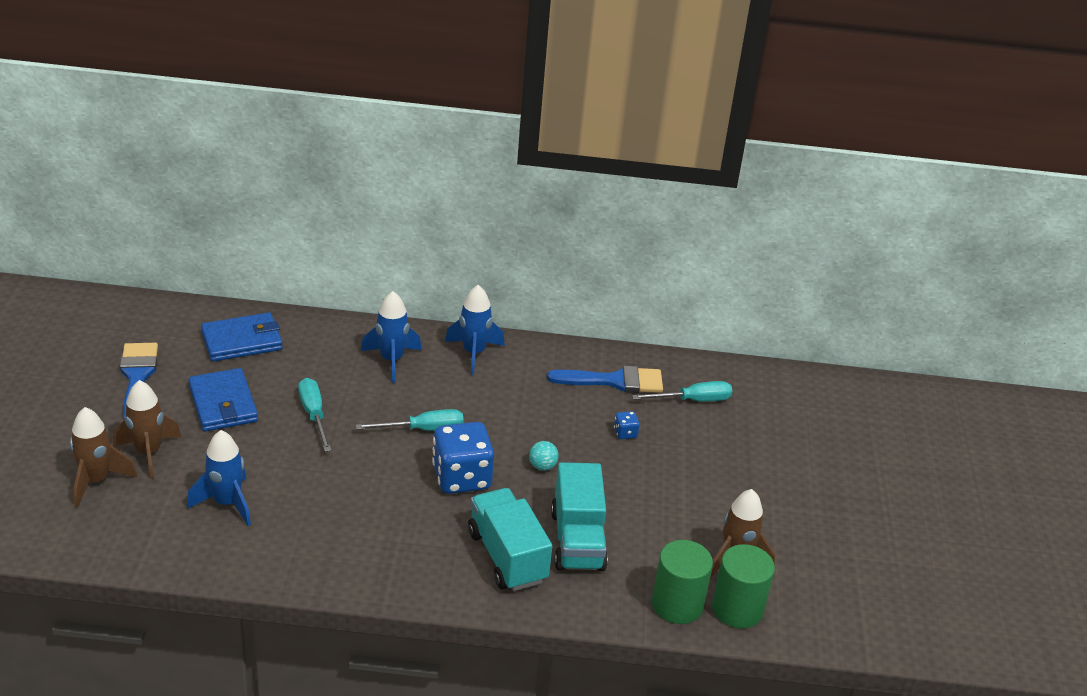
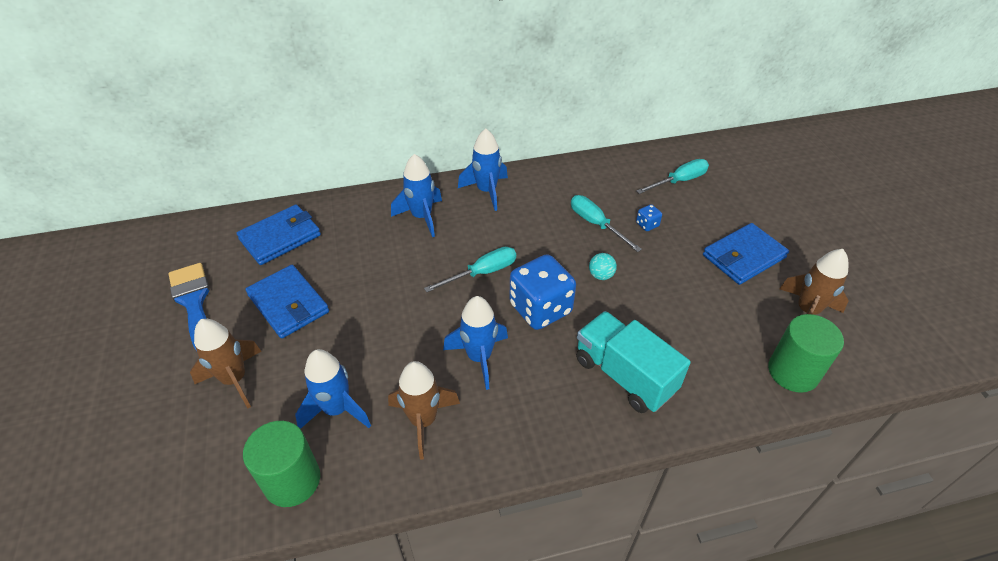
camera: 15 degrees left, 10 degrees up
brown rocket [70,407,137,507] -> brown rocket moved to [388,361,460,460]
turquoise screwdriver [298,378,331,452] -> turquoise screwdriver moved to [571,195,642,252]
blue brush [547,366,663,393] -> none
turquoise truck [551,462,608,571] -> none
green cylinder [712,544,775,628] -> green cylinder moved to [243,421,320,507]
none -> blue rocket [443,296,508,390]
none -> blue wallet [703,223,789,285]

